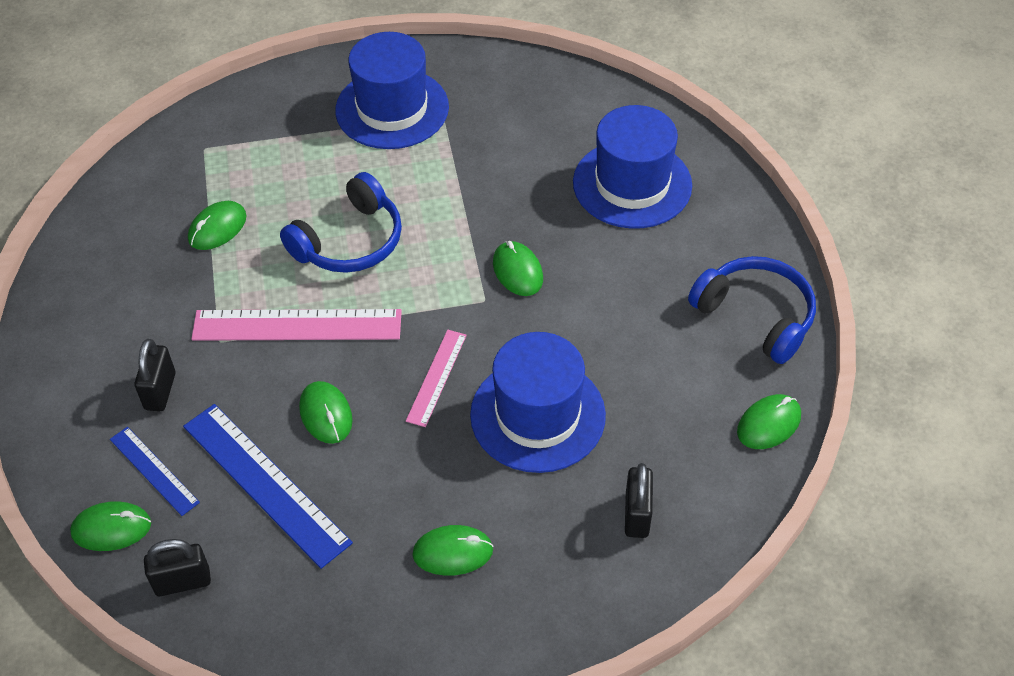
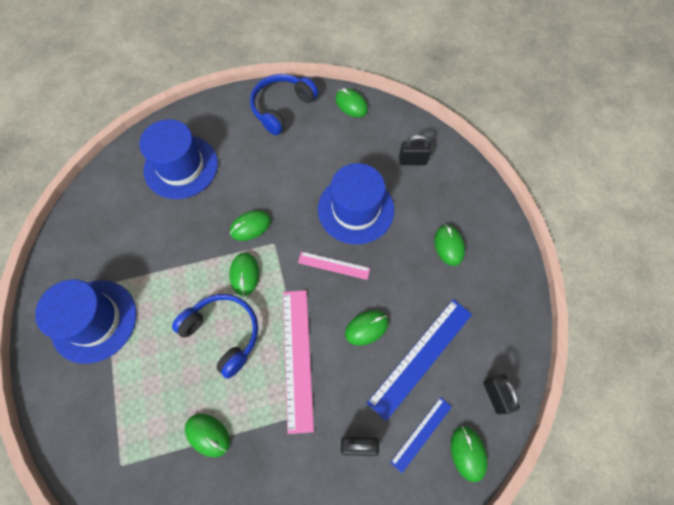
camera: 95 degrees left, 15 degrees up
none -> green mouse [229,252,259,296]

